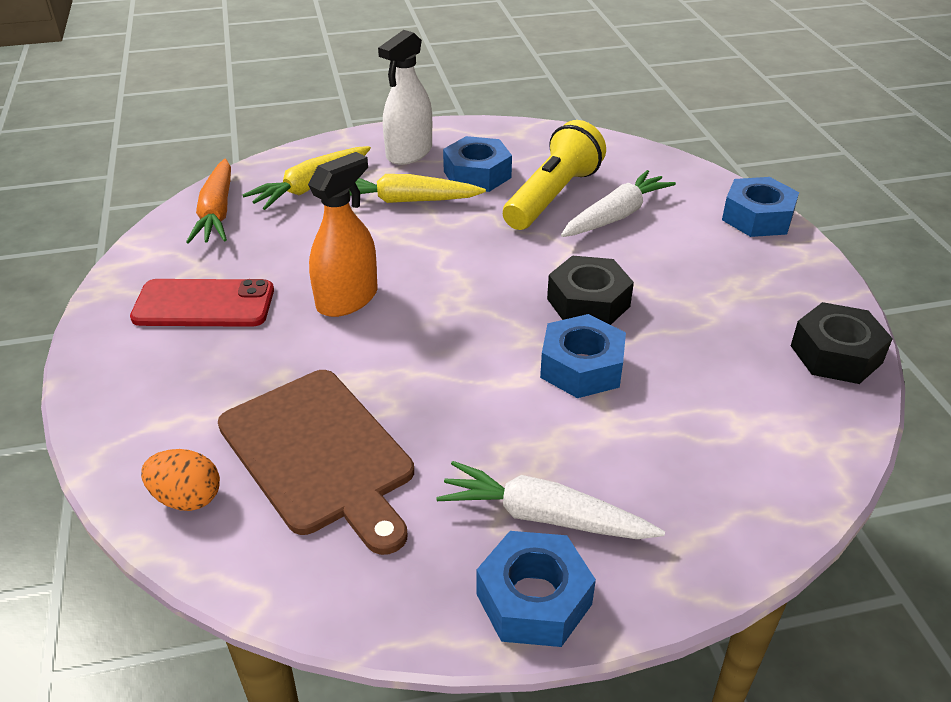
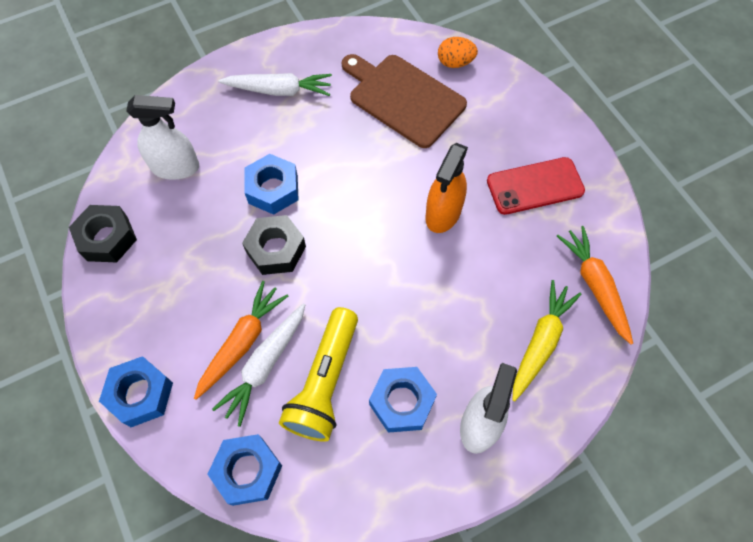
camera: 165 degrees right, 25 degrees up
yellow carrot [350,174,486,203] -> none
blue nut [477,531,596,647] -> blue nut moved to [207,434,282,506]
none -> white spray bottle [126,95,199,180]
none -> orange carrot [194,281,288,400]

